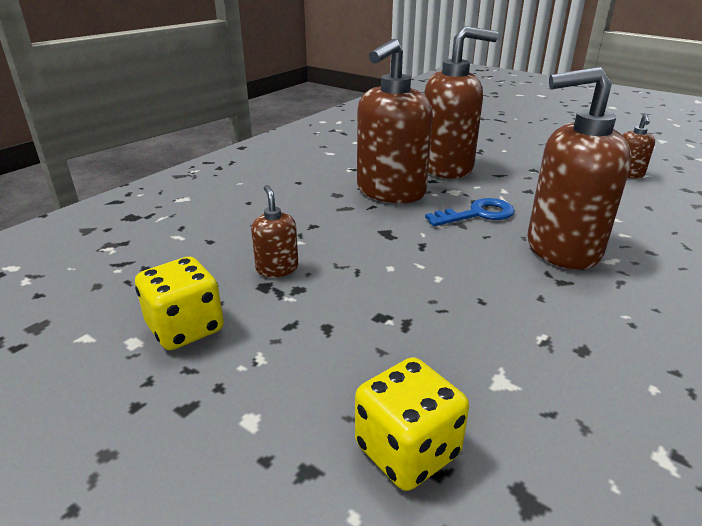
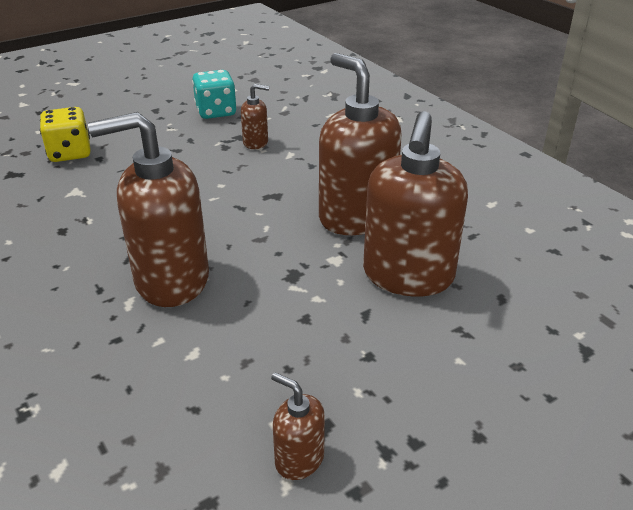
camera: 110 degrees right, 5 degrees up
yellow dice [135,257,224,350] -> turquoise dice [192,70,237,119]
blue key [425,198,515,226] -> none
brown soap dispenser [528,67,632,269] -> brown soap dispenser turned 120 degrees counterclockwise [88,112,209,307]

